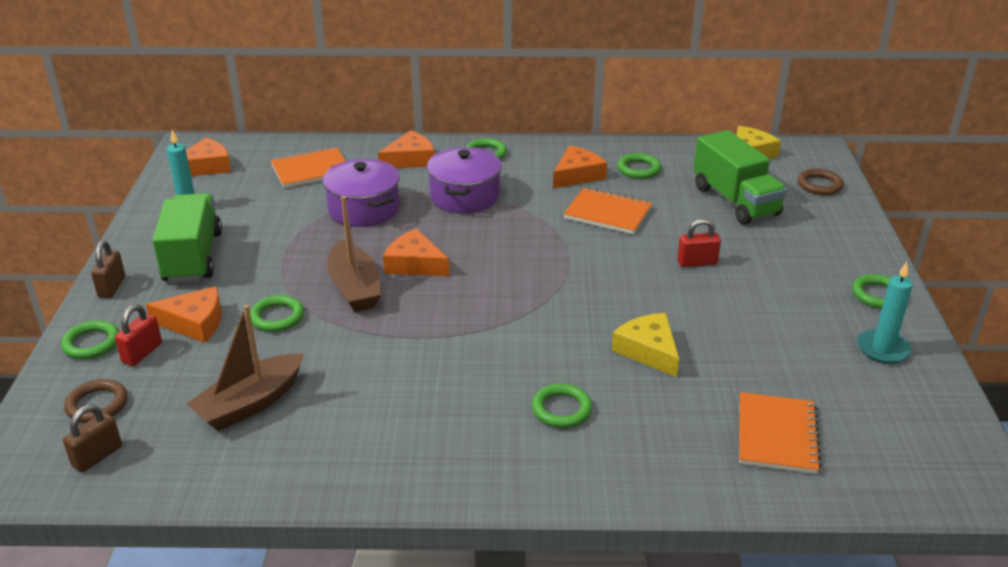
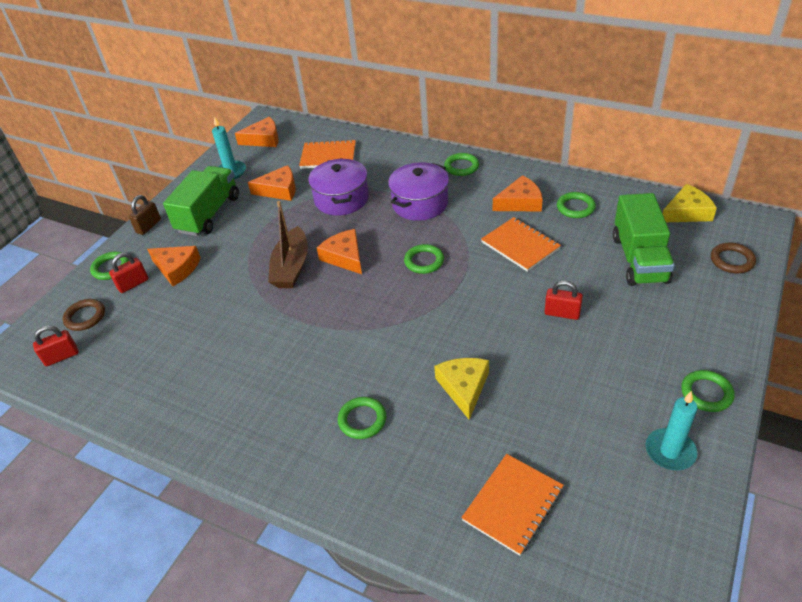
camera: 30 degrees right, 10 degrees up
brown padlock [63,405,122,473] -> red padlock [33,325,78,366]
brown boat [187,305,304,431] -> none
green ring [250,295,304,332] -> green ring moved to [404,244,444,274]
orange cheese [378,131,435,168] -> orange cheese moved to [248,165,296,201]

